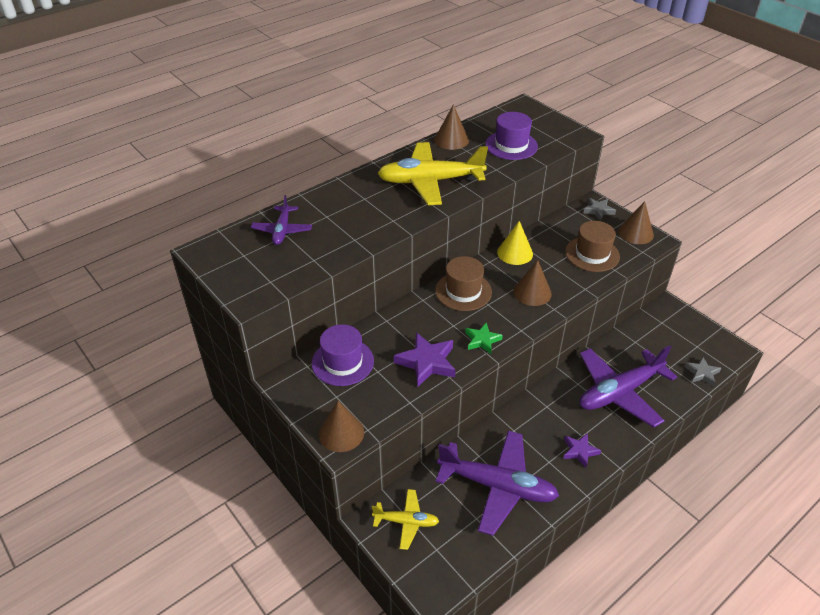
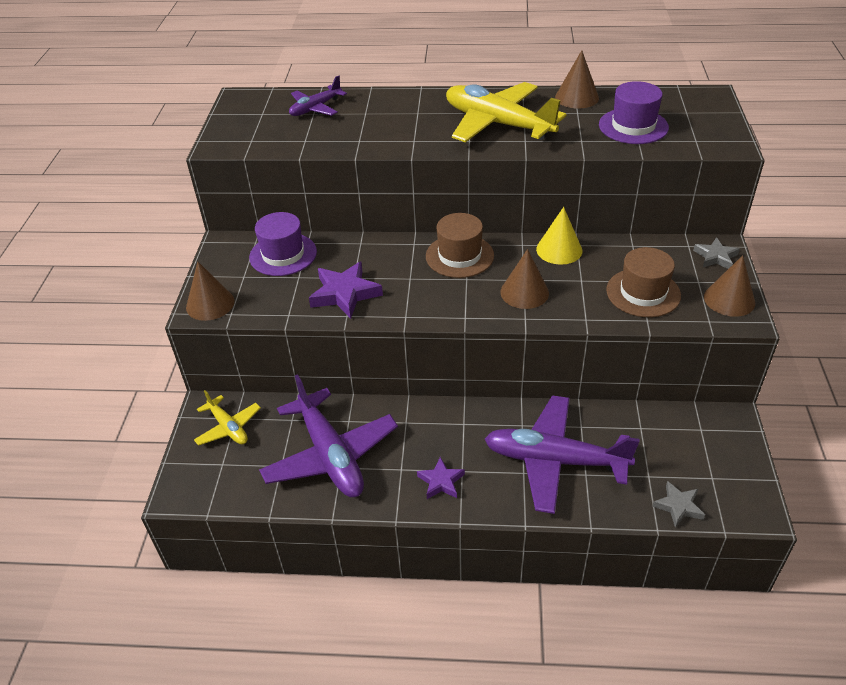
camera: 45 degrees right, 0 degrees up
green star [465,322,503,354] -> none

